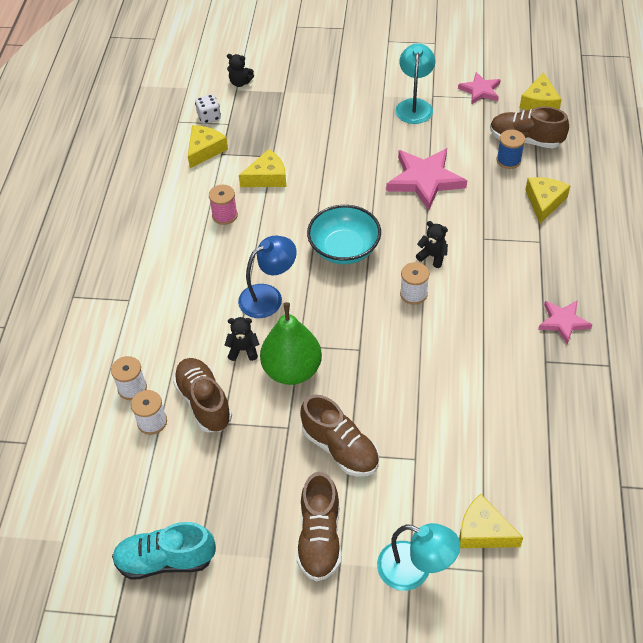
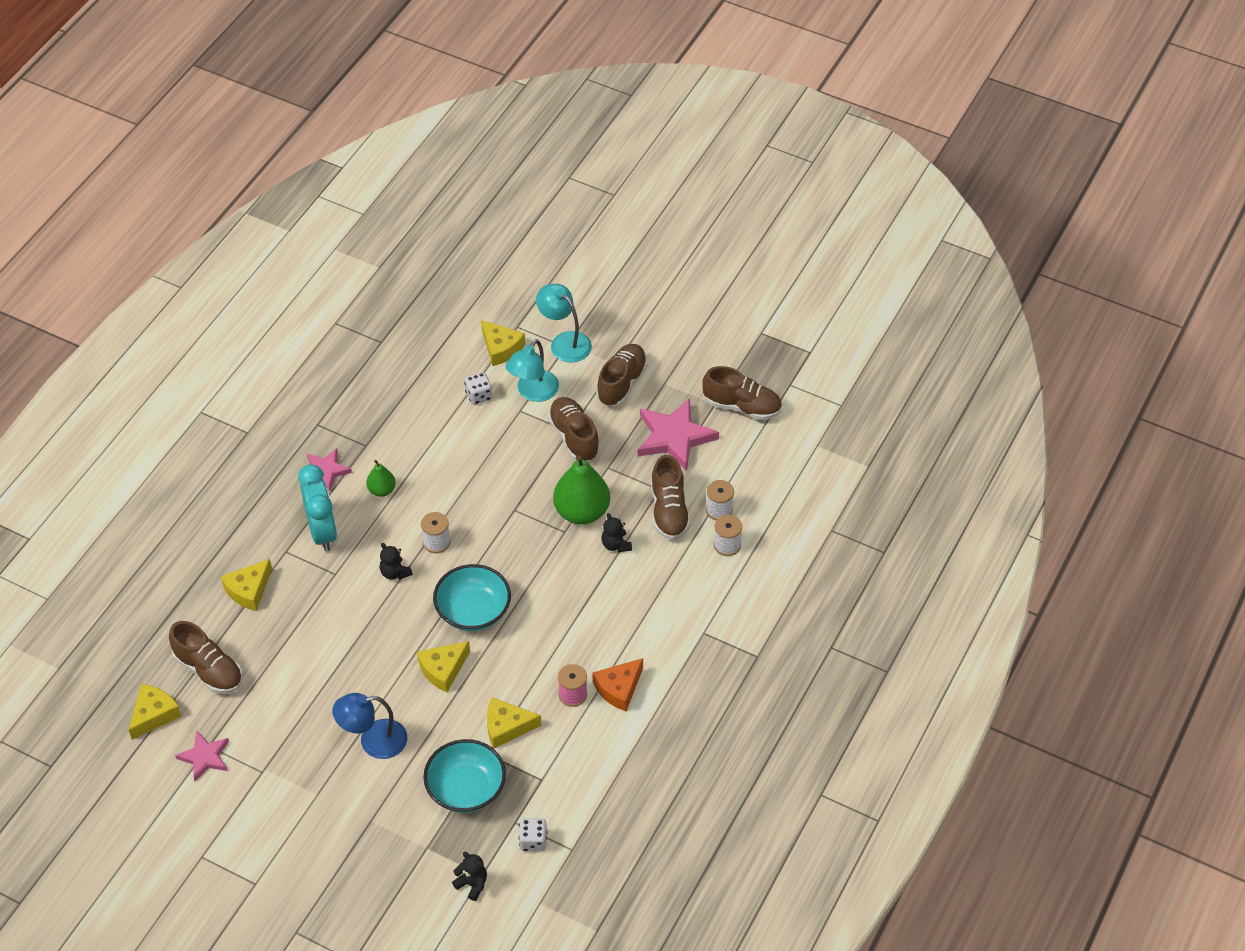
camera: 160 degrees left, 0 degrees up
turquoise shoe [112,522,216,580] -> brown shoe [702,366,782,420]
yellow cheese [188,125,228,168] -> yellow cheese moved to [417,641,470,692]
black teddy bear [225,317,260,361] -> black teddy bear turned 45 degrees clockwise [601,513,632,552]
blue lamp [238,236,297,318] -> blue lamp moved to [332,693,407,759]
pink star [386,148,467,210] -> pink star moved to [638,398,719,471]
turquoise lamp [395,43,435,124] -> turquoise lamp moved to [506,339,559,402]
blue spool [497,130,525,169] -> none
none -> turquoise clock [298,464,337,552]
none -> green pear [366,460,396,497]
none -> turquoise bowl [423,739,506,813]
none -> white dice [464,372,492,405]
none -> orange cheese [593,658,643,711]

